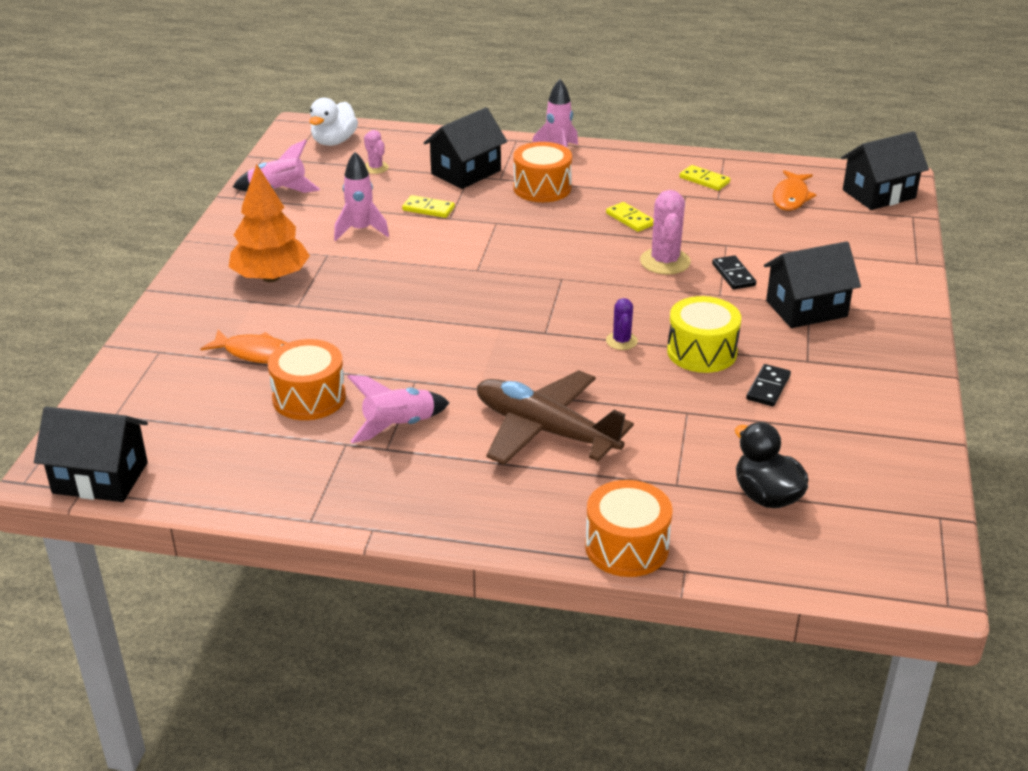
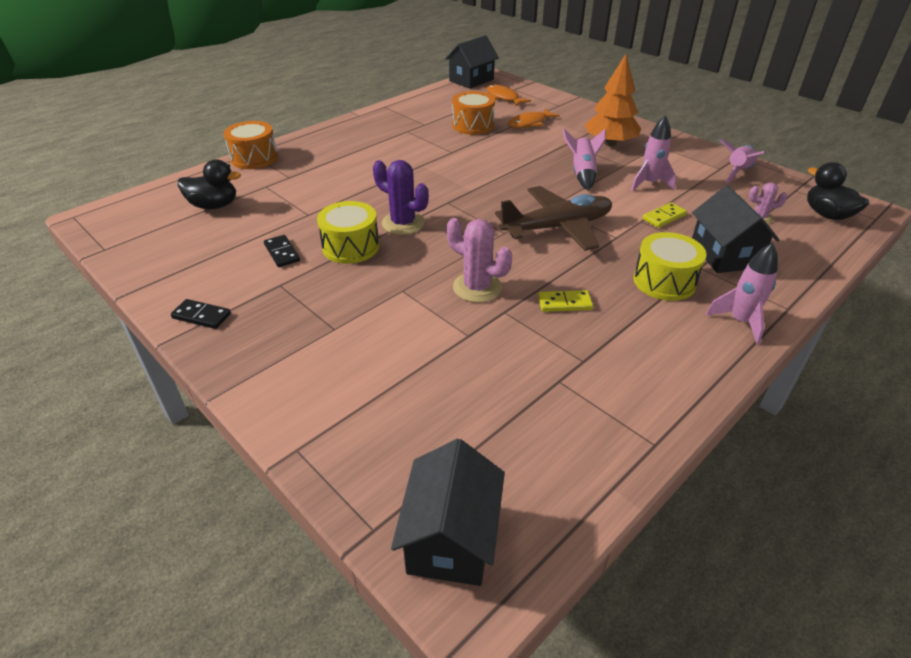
camera: 125 degrees right, 5 degrees up
white duck [310,98,358,146] -> black duck [807,162,869,220]
pink rocket [347,375,450,443] -> pink rocket moved to [563,129,606,191]
brown plane [477,370,634,465] -> brown plane moved to [495,186,612,251]
orange drum [513,142,572,202] -> yellow drum [633,232,706,301]
purple cactus [606,298,638,350] -> purple cactus [373,160,429,235], size x1.73
yellow domino [680,165,730,191] -> none
black domino [712,255,756,290] -> black domino moved to [171,299,231,329]
black house [764,241,861,328] -> none
orange fish [773,170,816,211] -> orange fish moved to [486,85,531,106]

